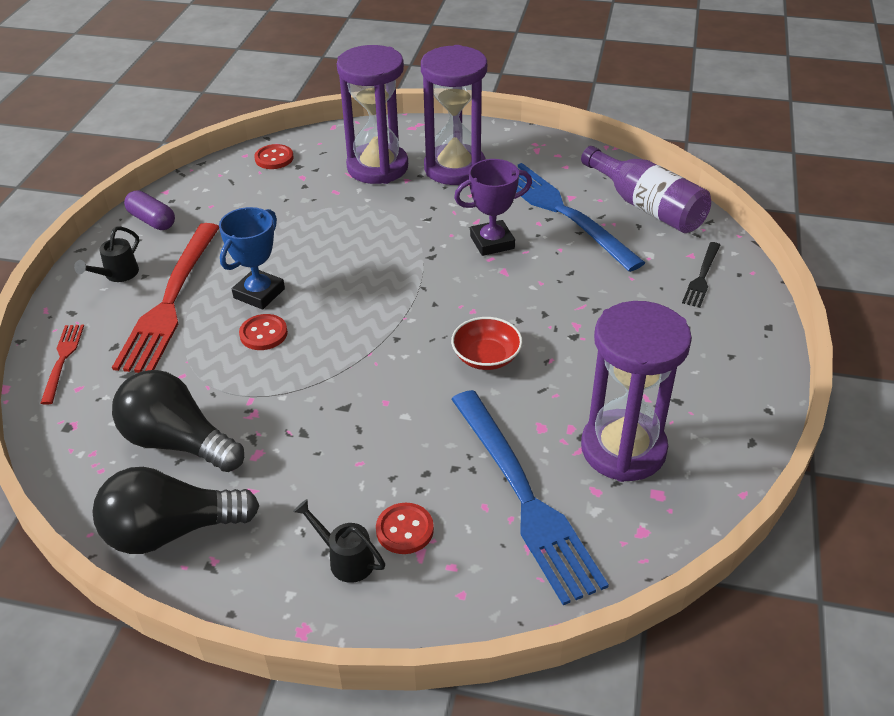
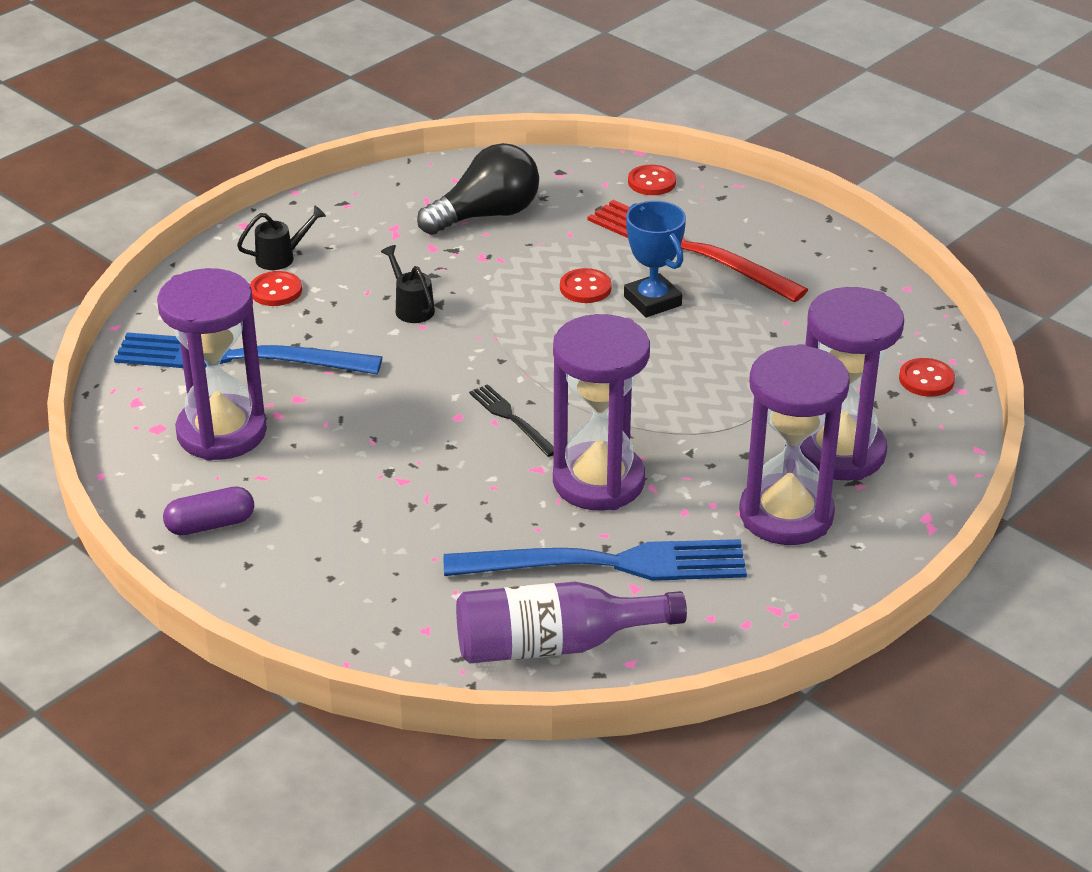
camera: 120 degrees right, 5 degrees down
red fork [40,325,84,405] -> red button [628,165,676,195]
black watering can [74,226,139,282] -> black watering can moved to [381,245,435,323]
black light bulb [92,467,259,554] -> none
purple capsule [124,190,175,230] -> purple capsule moved to [163,486,254,535]
red bowl [451,317,522,370] -> none
purple trophy [454,159,532,256] -> purple hourglass [553,314,650,510]
black fork [682,242,720,308] -> black fork moved to [469,384,554,457]

